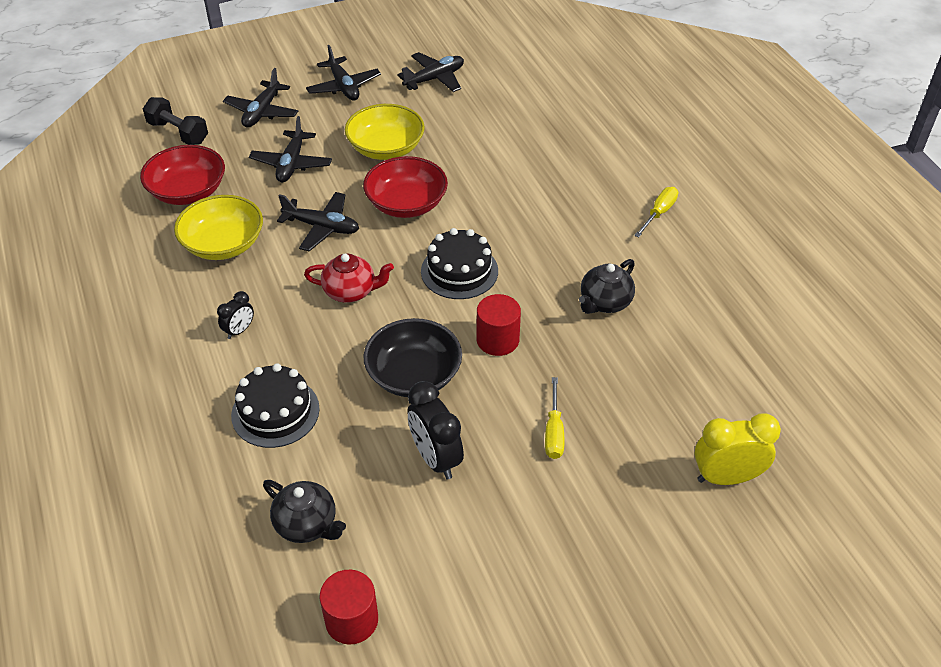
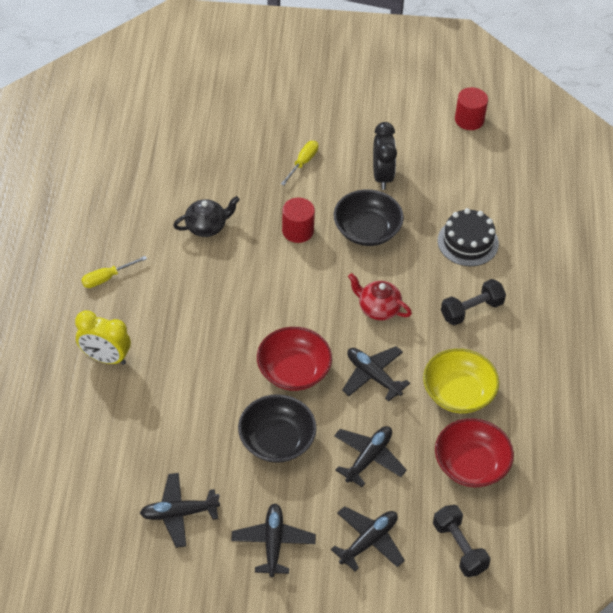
camera: 155 degrees left, 5 degrees up
black clock [217,291,254,339] -> black dumbbell [441,279,506,325]
black teapot [263,480,346,543] -> none
yellow bowl [345,104,425,160] -> black bowl [238,394,317,463]
black cake [421,228,498,299] -> none
yellow clock [694,413,781,485] -> yellow clock moved to [75,310,131,365]

